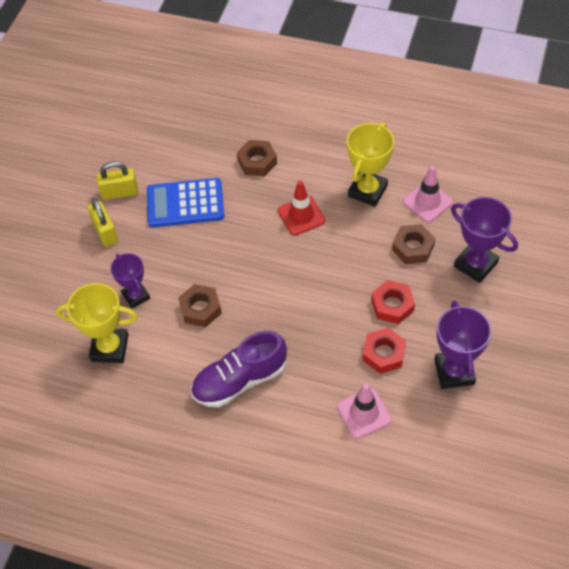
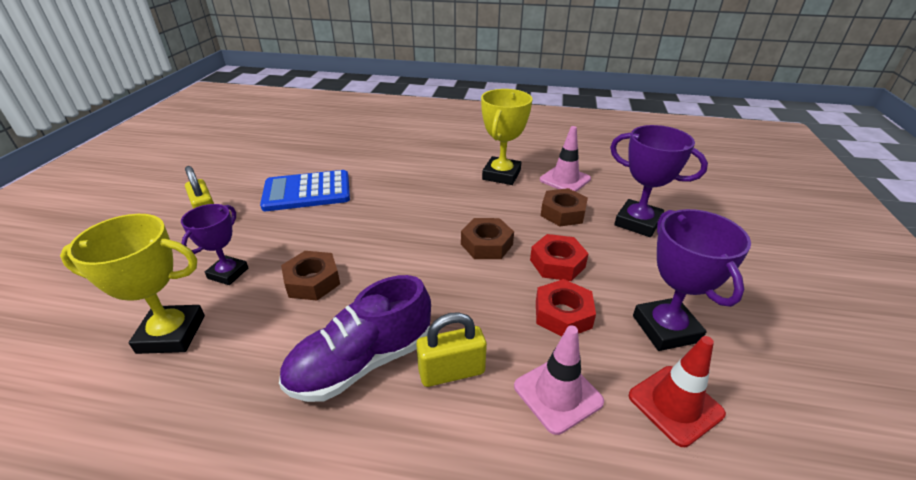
camera: 10 degrees left, 20 degrees down
yellow padlock [97,161,138,200] -> yellow padlock moved to [416,312,487,387]
purple trophy [111,253,150,308] -> purple trophy turned 60 degrees clockwise [181,204,248,285]
brown nut [237,140,277,176] -> brown nut moved to [461,218,514,259]
red traffic cone [278,180,325,236] -> red traffic cone moved to [629,336,726,447]

